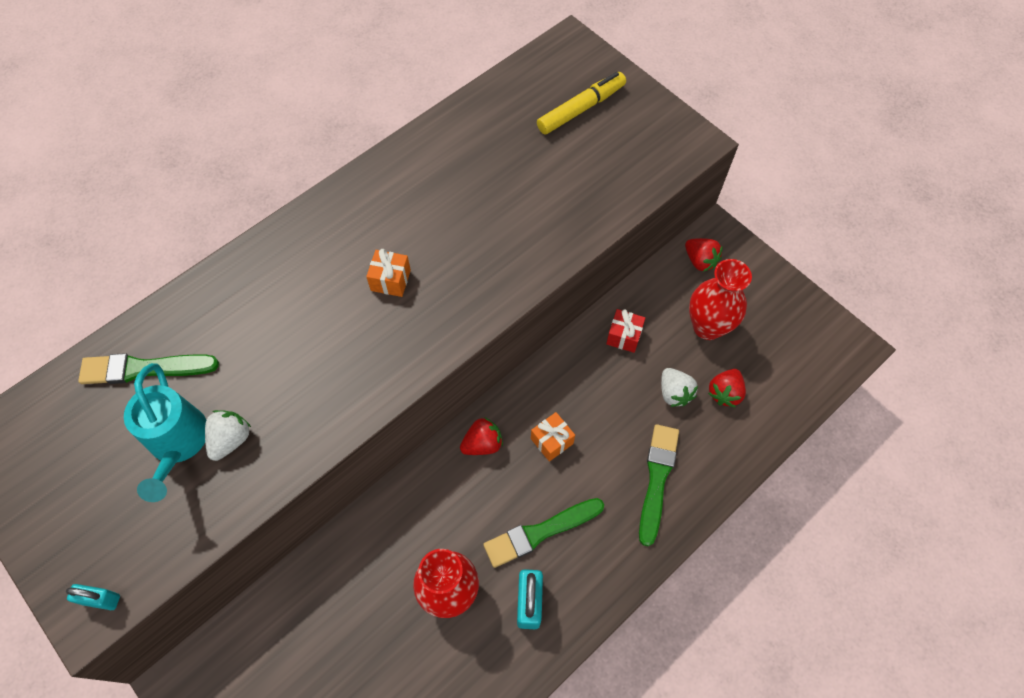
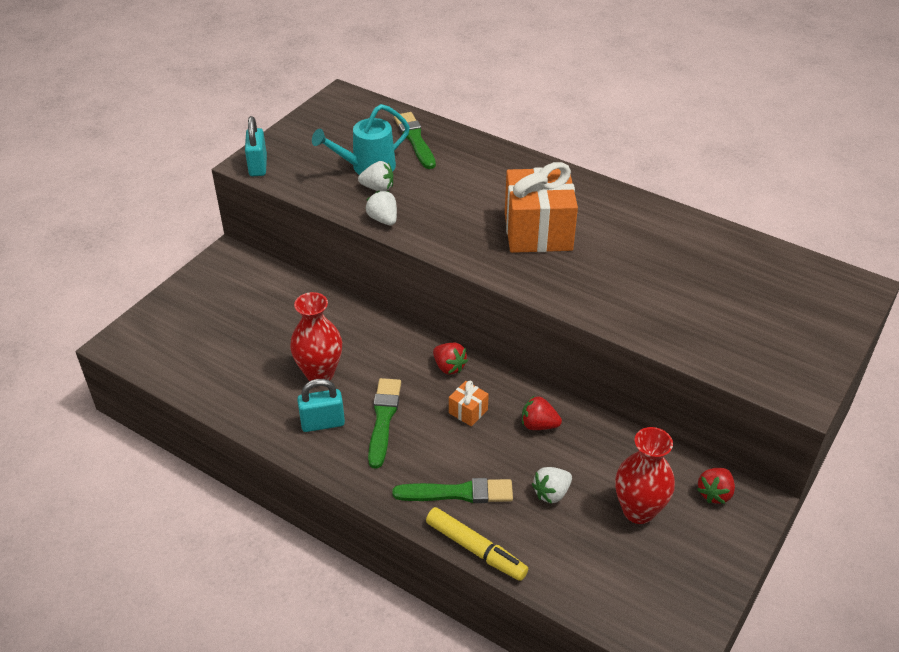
camera: 75 degrees right, 20 degrees down
turquoise padlock [66,584,120,610] -> turquoise padlock [245,116,267,176], size x1.59
orange gift [366,249,411,297] -> orange gift [505,162,578,253], size x2.34
green brush [483,498,604,568] -> green brush turned 45 degrees clockwise [368,378,401,469]
yellow marker [537,72,626,135] -> yellow marker moved to [426,507,528,581]
red gift [606,309,645,353] -> none
red strawberry [708,369,746,408] -> red strawberry moved to [522,396,562,430]
none -> white strawberry [365,191,397,225]

